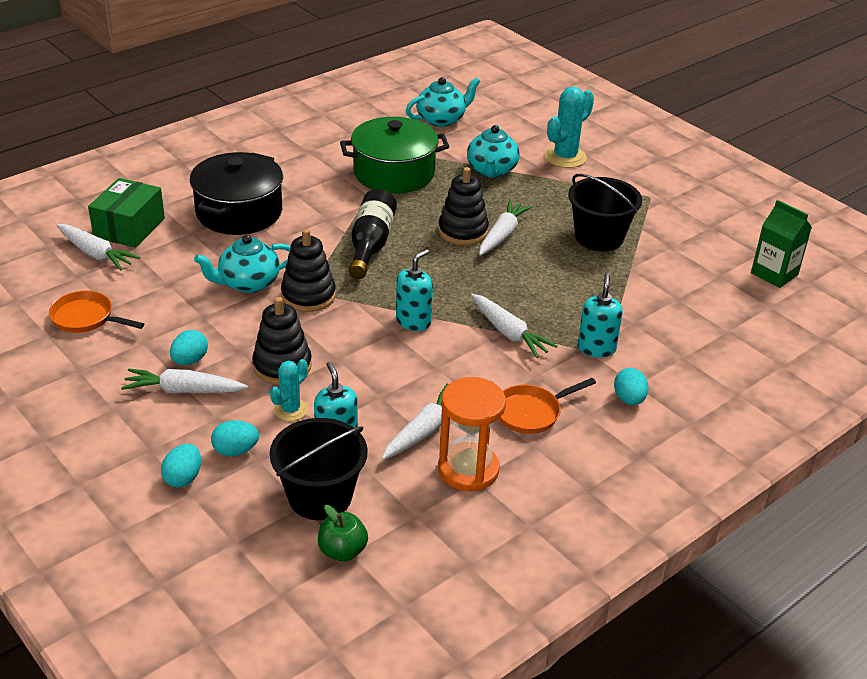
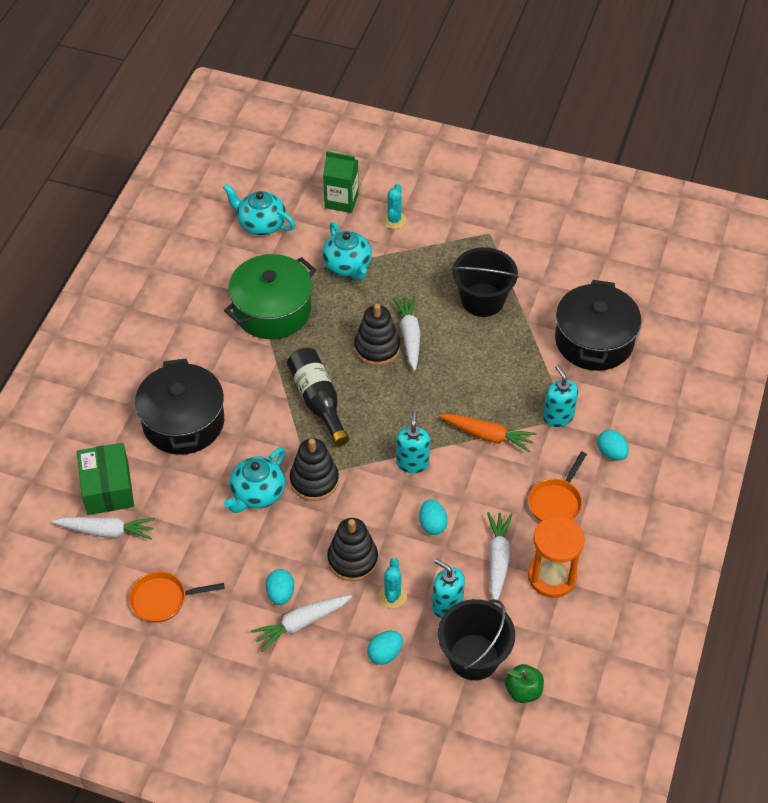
camera: 30 degrees left, 15 degrees up
turquoise egg [161,444,201,487] -> turquoise egg moved to [419,499,448,535]
turquoise teapot [406,77,480,127] -> turquoise teapot turned 90 degrees counterclockwise [223,184,296,235]
white carrot [471,294,558,358] -> orange carrot [439,414,536,453]
turquoise cactus [545,87,594,168] -> turquoise cactus [382,184,407,229], size x0.60
green carton [751,200,812,288] -> green carton moved to [323,151,359,213]
none -> black pot [555,280,641,371]

